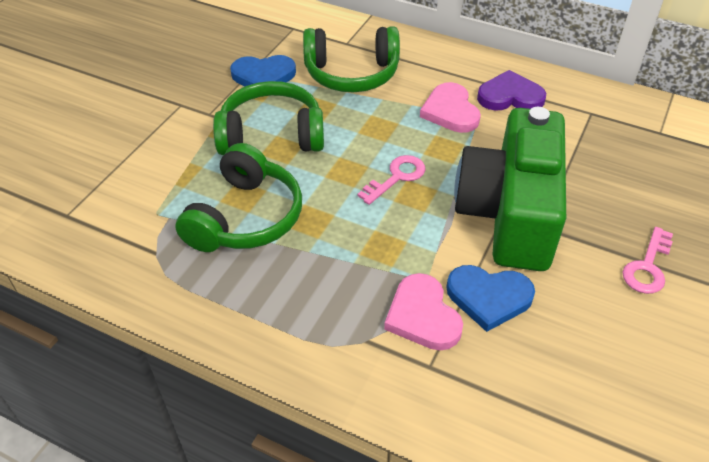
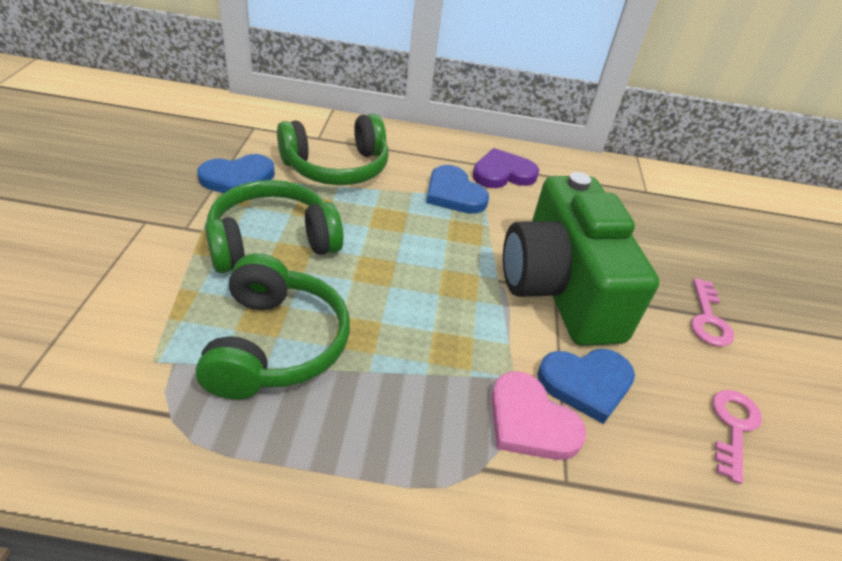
camera: 25 degrees left, 5 degrees down
pink key [358,155,426,205] -> pink key moved to [713,390,762,484]
pink heart [420,82,481,133] -> blue heart [426,165,489,214]

